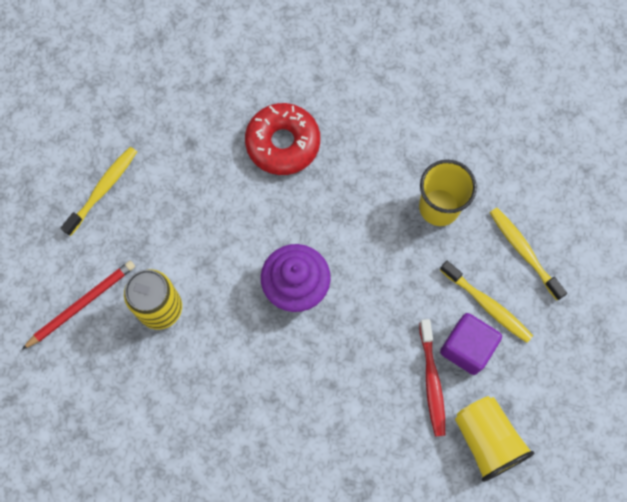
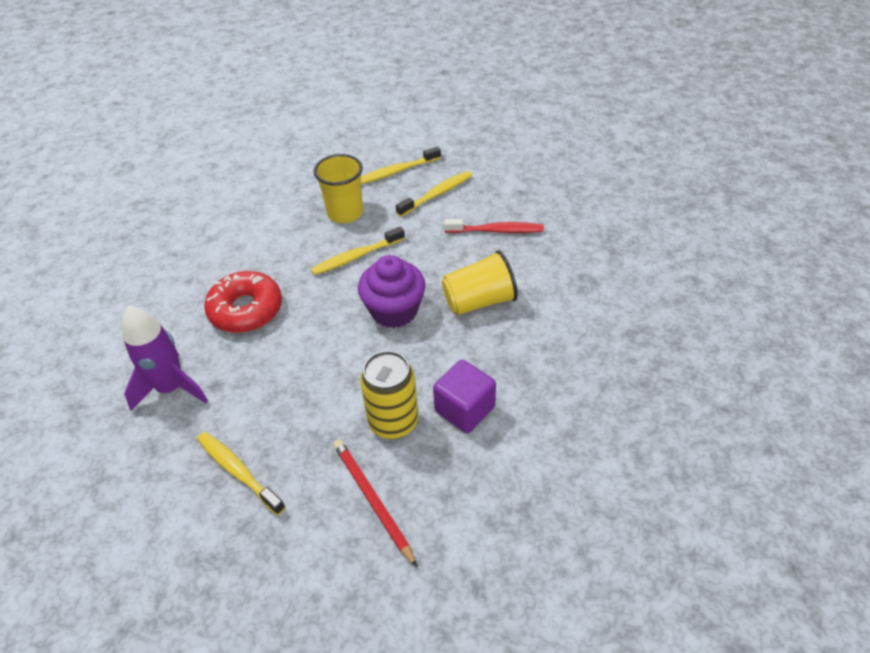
camera: 80 degrees left, 25 degrees down
purple cube [440,313,502,375] -> purple cube moved to [433,360,496,433]
yellow cup [455,396,534,482] -> yellow cup moved to [442,250,518,315]
none -> purple rocket [122,306,208,411]
none -> yellow toothbrush [311,226,405,275]

